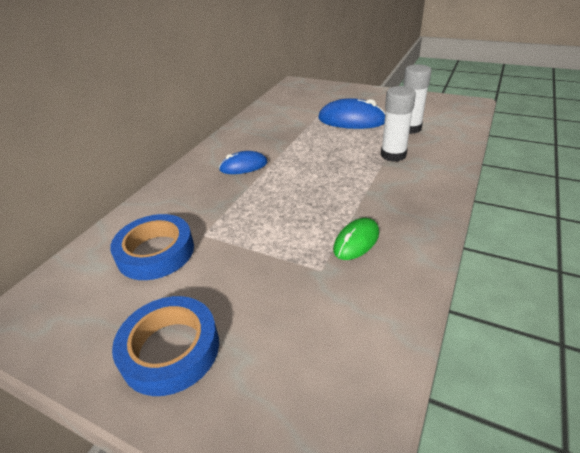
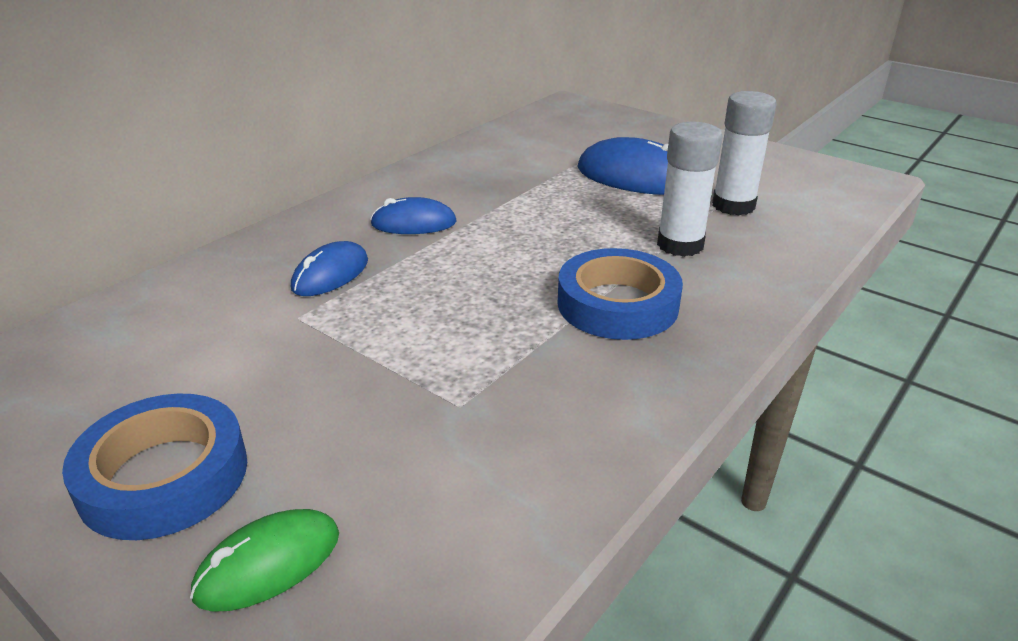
camera: 10 degrees right, 5 degrees down
blue tape [110,214,194,280] -> blue tape moved to [557,248,683,340]
green mouse [333,218,379,260] -> green mouse moved to [190,509,339,611]
none -> blue mouse [291,241,368,296]

